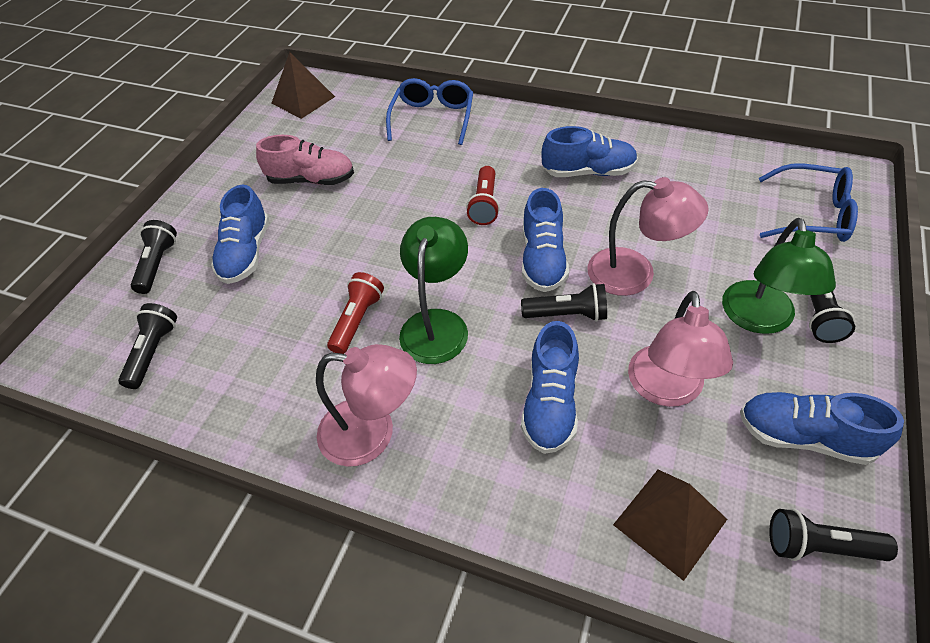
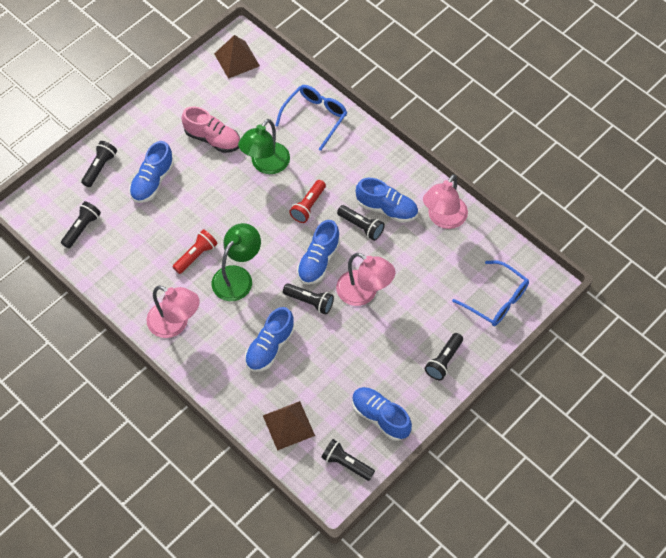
camera: 20 degrees right, 10 degrees up
pink lamp [628,291,733,407] -> pink lamp moved to [423,174,468,229]
green lamp [722,218,836,334] -> green lamp moved to [238,119,290,174]
none -> black flashlight [337,205,385,241]

